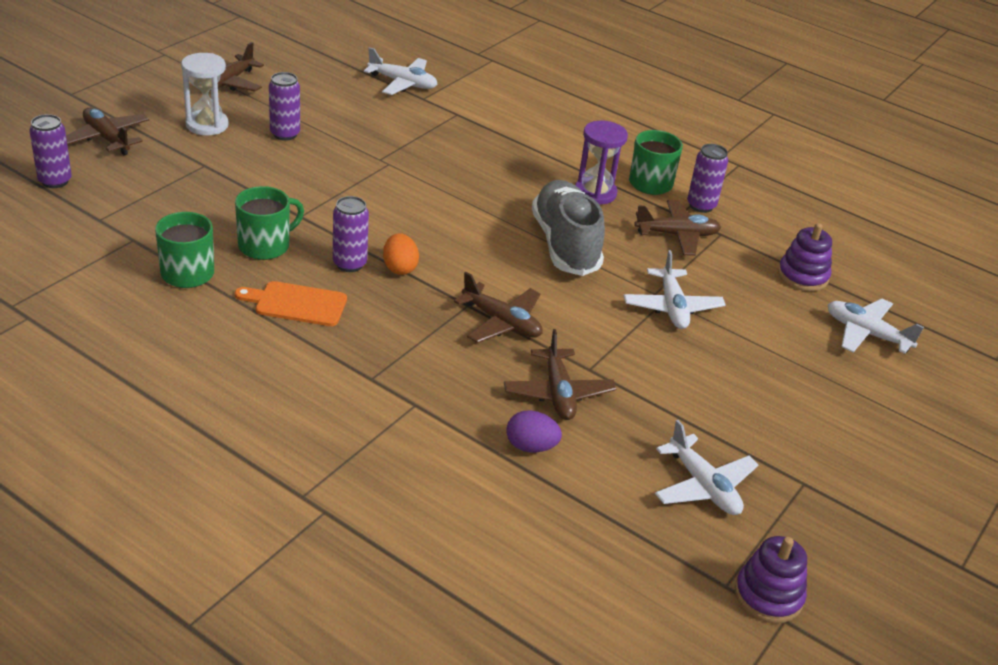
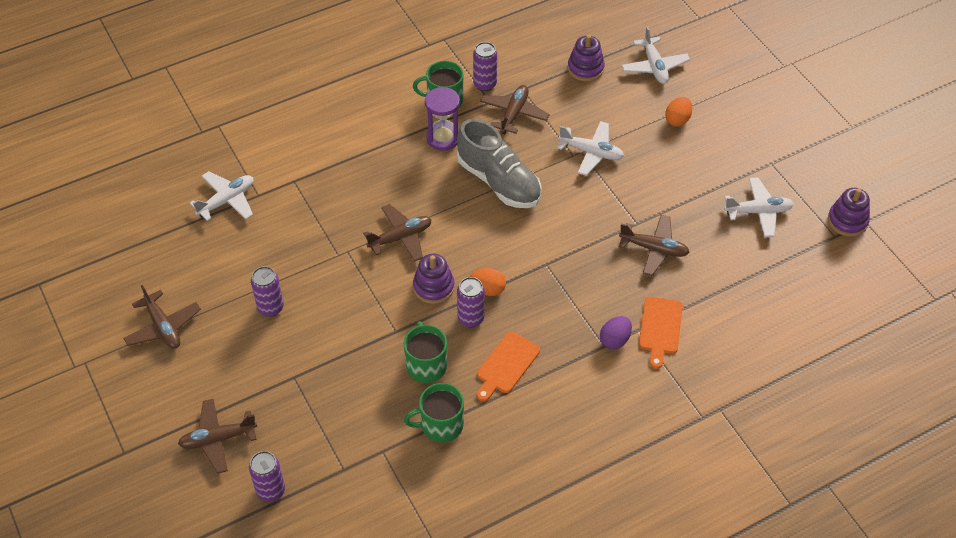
camera: 60 degrees left, 15 degrees up
white hourglass [181,53,228,135] -> none
brown plane [454,272,543,343] -> brown plane moved to [363,204,432,262]
purple egg [506,410,562,452] -> purple egg moved to [600,316,632,349]
grey shoe [532,180,605,276] -> grey shoe turned 150 degrees counterclockwise [457,119,541,208]
white plane [828,298,924,354] -> white plane turned 75 degrees counterclockwise [621,26,690,84]
none -> purple stacking toy [413,254,455,304]
none -> orange cutting board [639,297,683,369]
none -> orange egg [665,97,692,126]

